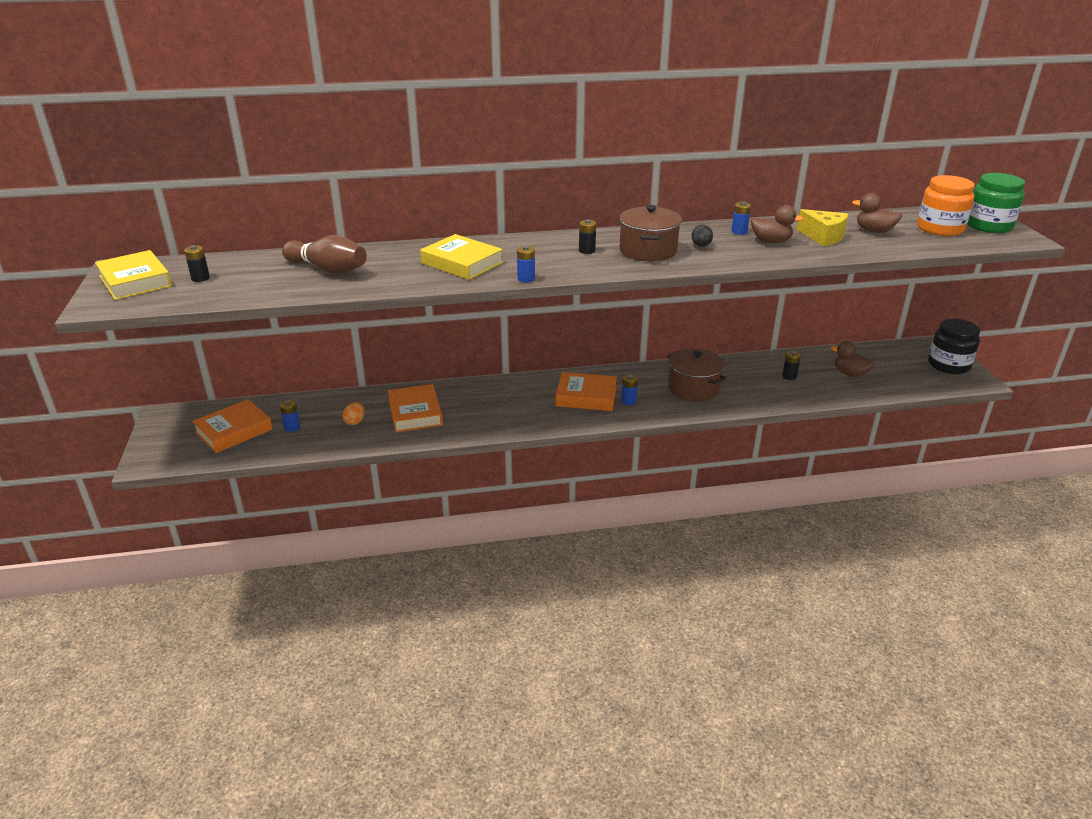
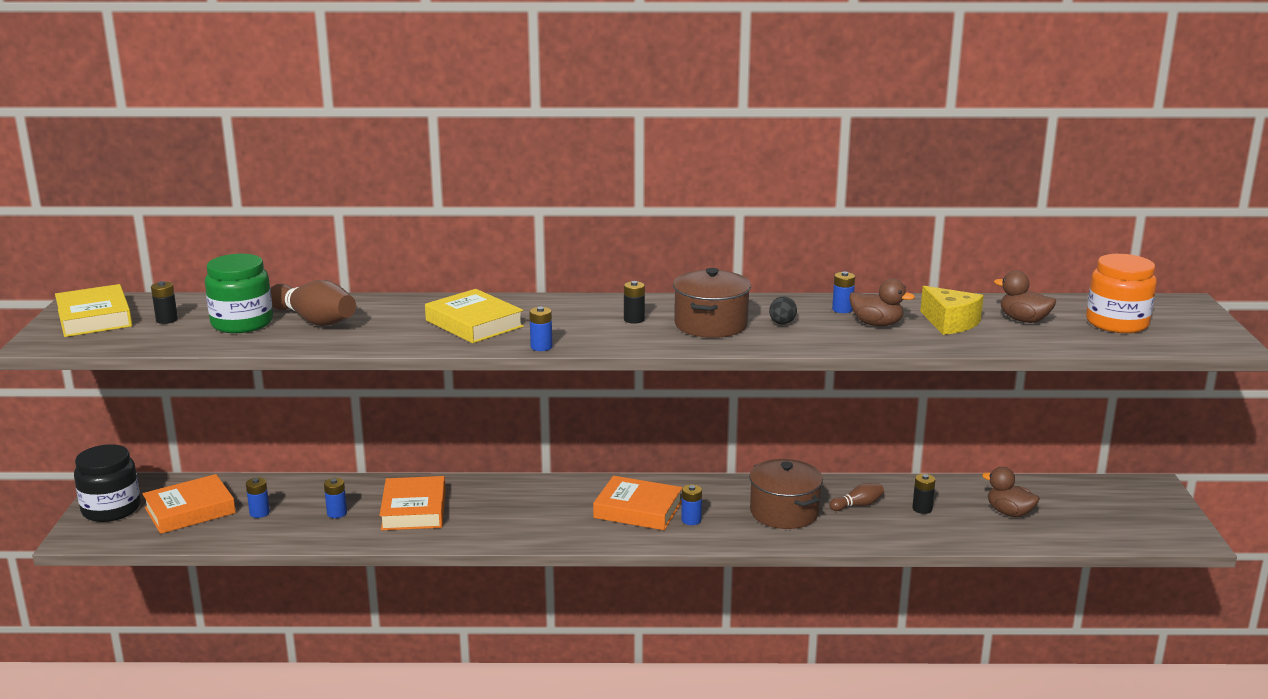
camera: 10 degrees right, 10 degrees down
orange egg [342,402,365,425] -> blue battery [324,478,347,518]
black jar [928,319,980,374] -> black jar moved to [74,444,141,522]
green jar [967,173,1025,233] -> green jar moved to [205,254,273,333]
none -> brown bowling pin [829,483,884,511]

